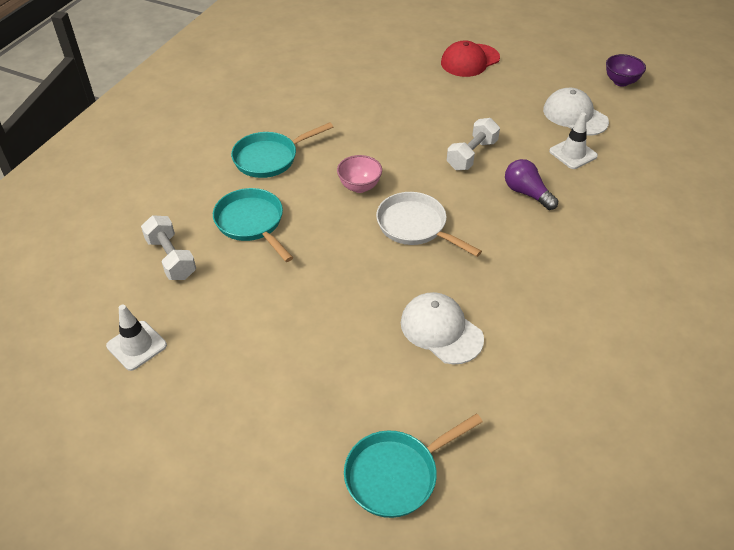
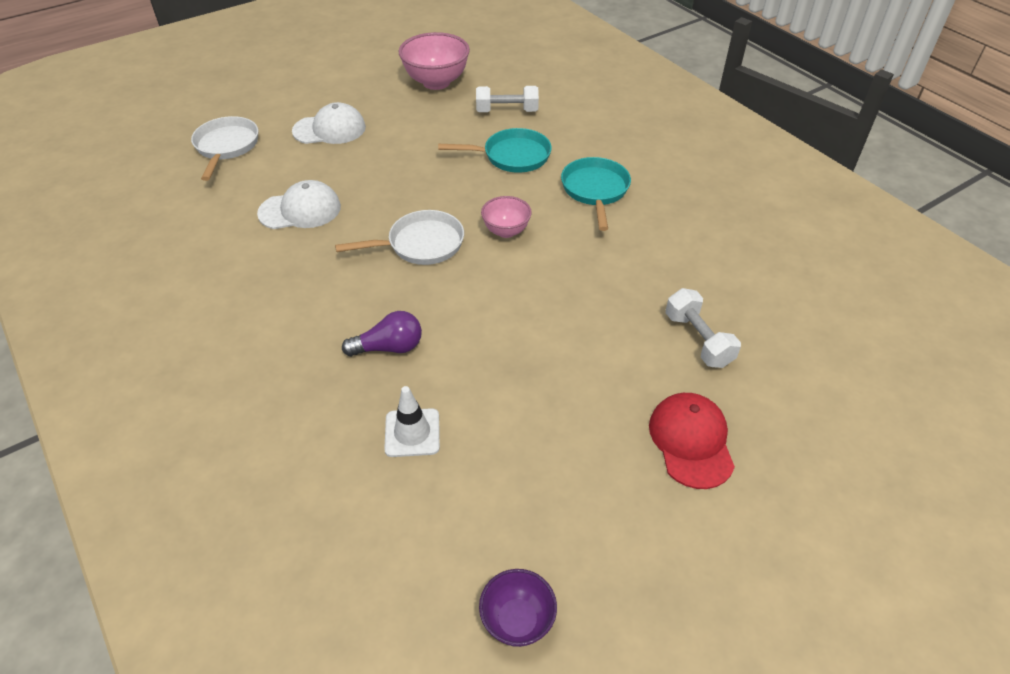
camera: 120 degrees right, 0 degrees up
white traffic cone [106,305,167,371] -> pink bowl [399,32,470,90]
turquoise pan [344,414,483,518] -> white pan [191,116,258,181]
white dumbbell [447,118,500,170] -> white dumbbell moved to [666,288,741,368]
white cap [543,88,609,136] -> white cap moved to [292,102,366,144]

